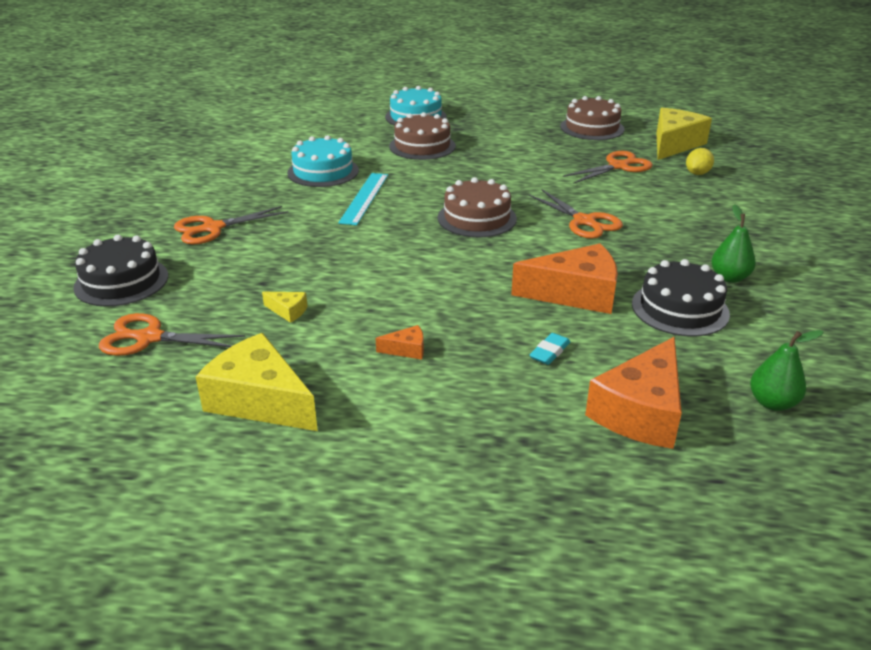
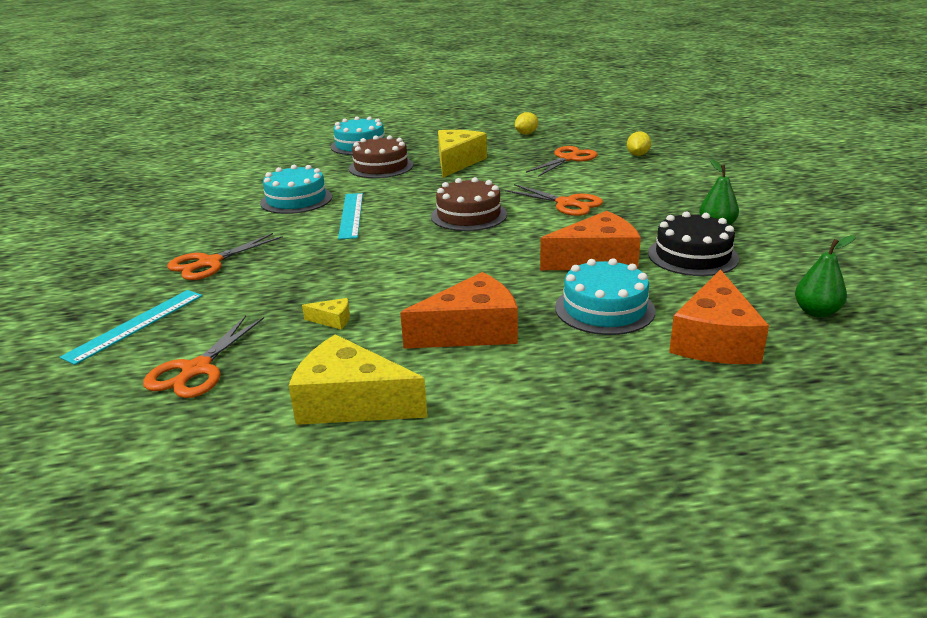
camera: 15 degrees left, 5 degrees down
black cake [73,235,168,307] -> turquoise ruler [60,290,202,365]
orange scissors [99,313,245,356] -> orange scissors turned 60 degrees counterclockwise [143,315,264,398]
orange cheese [376,325,424,360] -> orange cheese [400,272,518,349], size x2.33
turquoise eraser [530,333,570,365] -> turquoise cake [555,258,656,335]
brown cake [560,96,624,140] -> yellow lemon [515,112,538,134]
yellow cheese [656,108,712,160] -> yellow cheese moved to [438,130,487,178]

